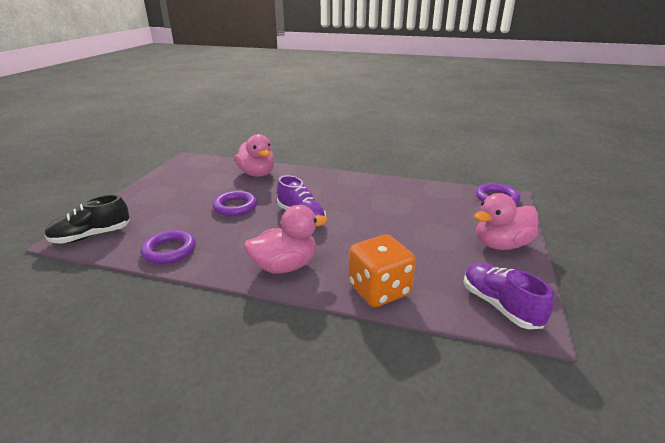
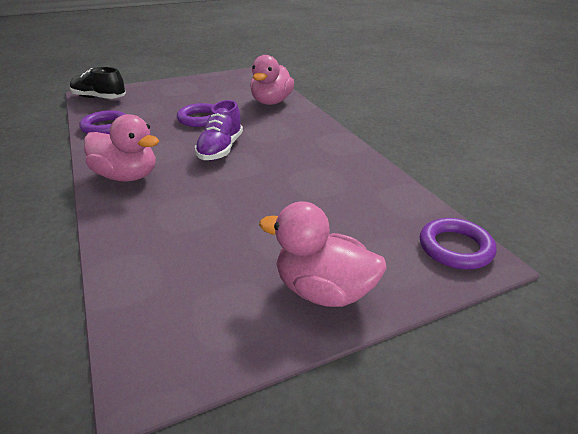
camera: 50 degrees right, 5 degrees up
orange dice [349,235,416,307] -> none
purple shoe [463,263,554,329] -> none

